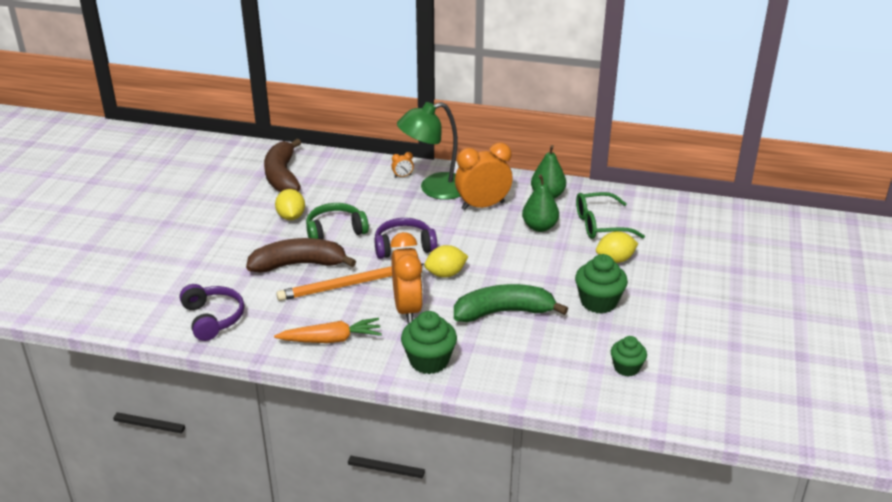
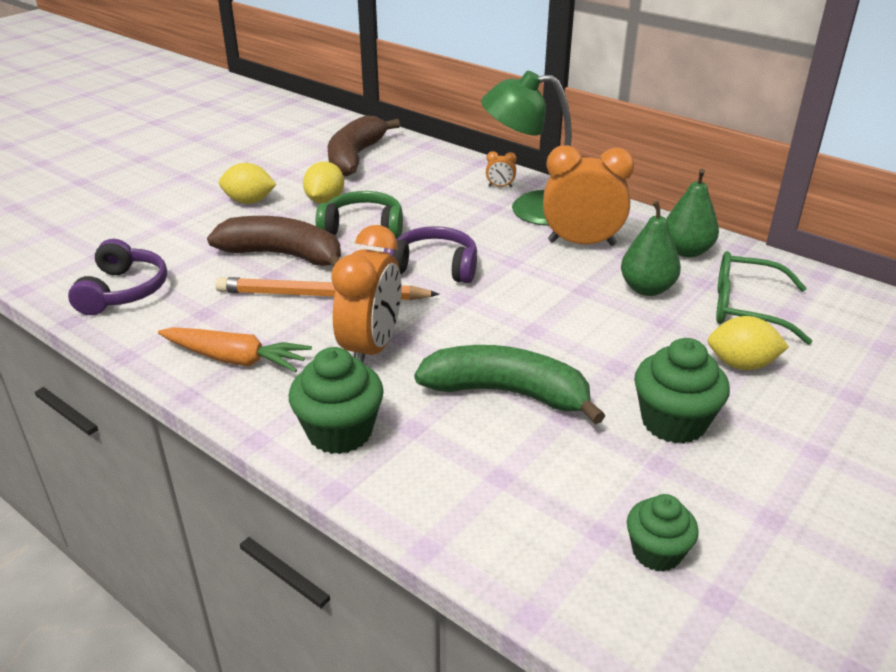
camera: 25 degrees right, 0 degrees up
yellow lemon [424,245,468,278] -> yellow lemon moved to [219,163,277,204]

